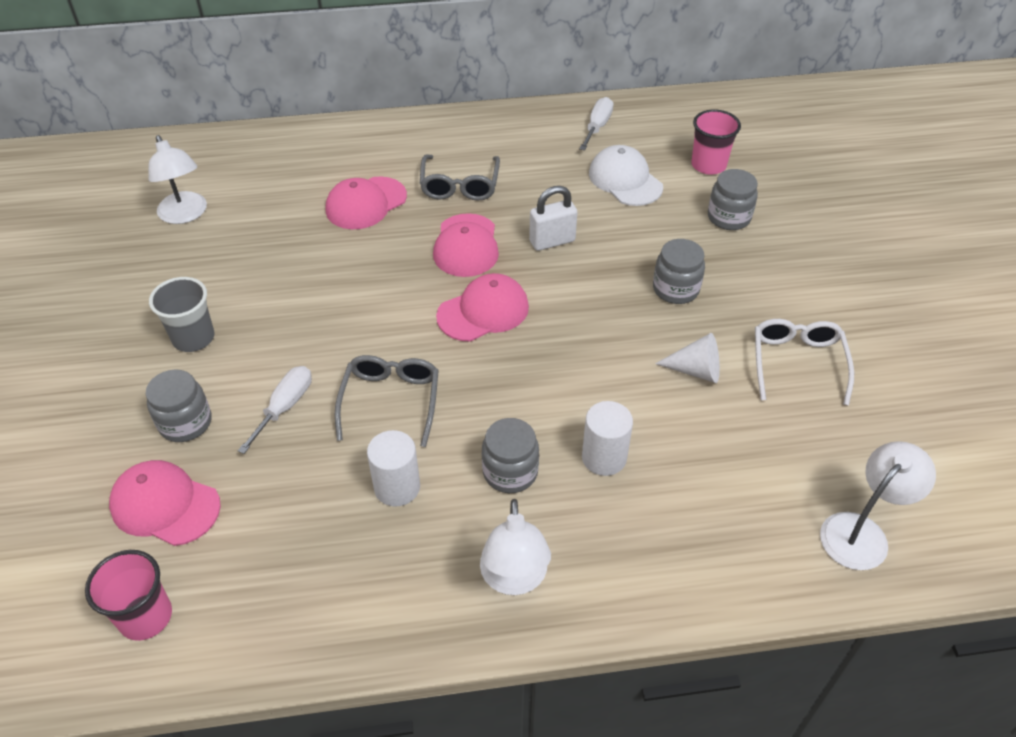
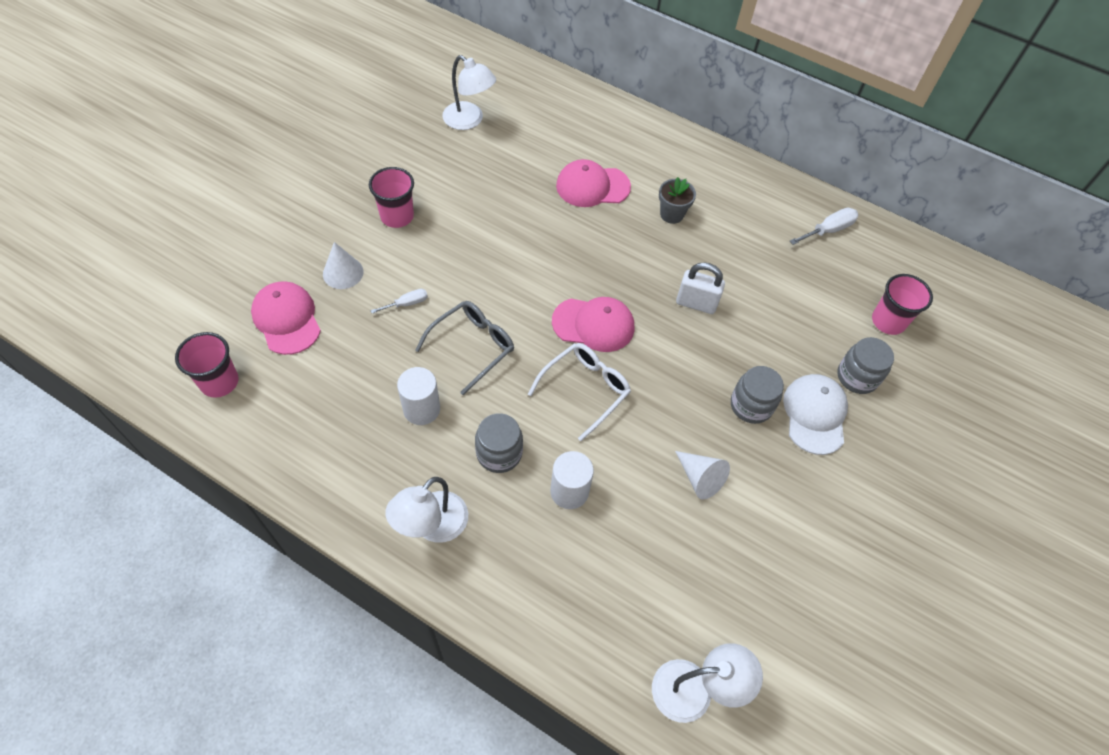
camera: 35 degrees right, 10 degrees up
grey jar [146,369,211,442] -> white cone [323,242,364,289]
white lamp [148,135,207,224] -> white lamp turned 60 degrees counterclockwise [442,55,496,130]
grey cup [149,277,214,352] -> pink cup [369,167,414,228]
white screwdriver [238,366,312,454] -> white screwdriver [371,289,428,313], size x0.65
grey glasses [420,155,500,201] -> grey flower pot [659,177,696,224]
pink cap [433,213,499,277] -> none
white cap [589,145,663,206] -> white cap moved to [783,374,848,455]
white glasses [755,319,854,406] -> white glasses moved to [528,343,631,441]

